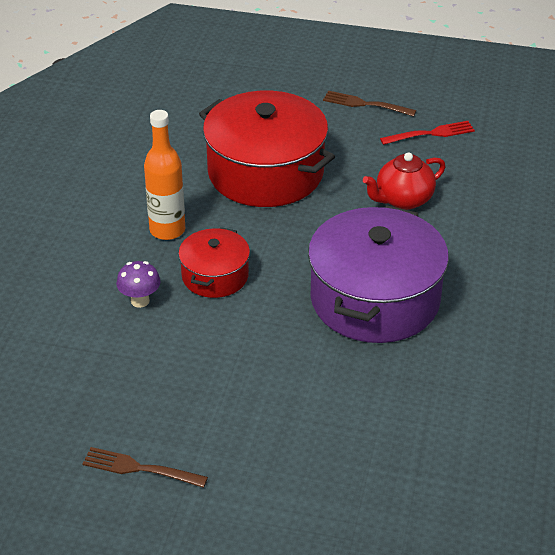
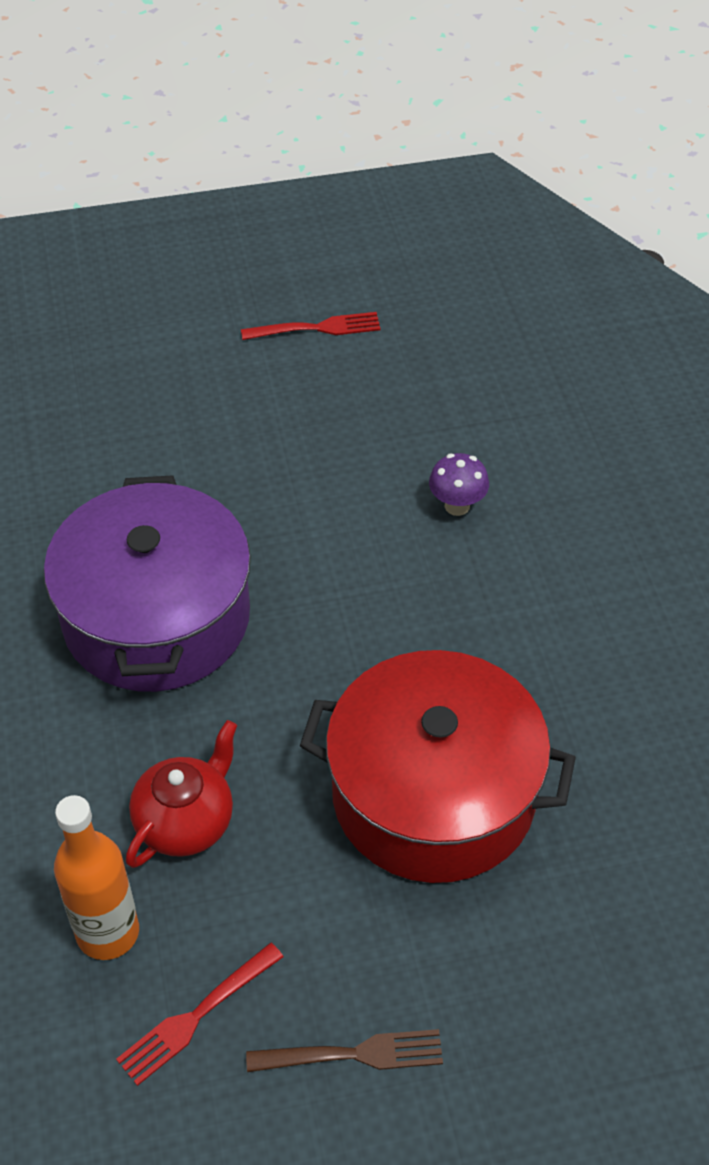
camera: 155 degrees right, 10 degrees up
brown fork [82,447,208,488] -> red fork [241,312,381,340]
orange bottle [144,110,185,240] -> orange bottle moved to [54,795,139,960]
red pot [178,227,250,298] -> none

